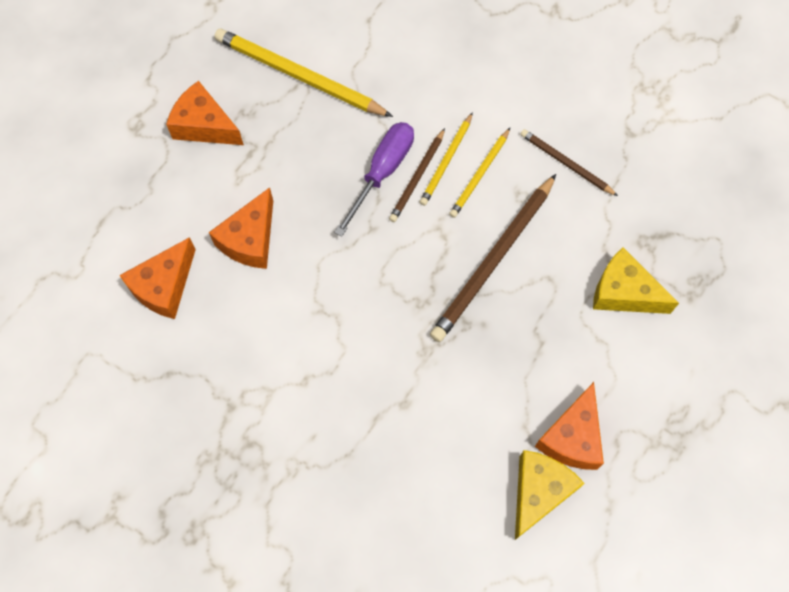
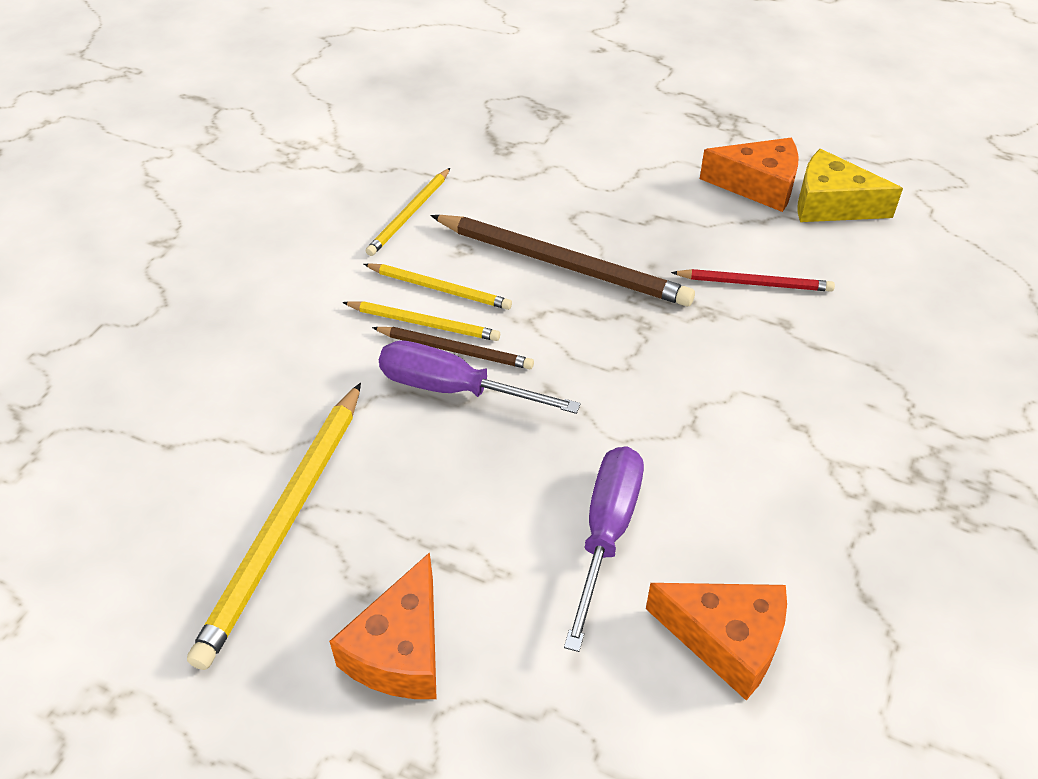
camera: 100 degrees left, 20 degrees down
orange cheese [209,187,273,269] -> purple screwdriver [564,446,644,652]
brown pencil [520,129,618,196] -> yellow pencil [366,168,450,256]
yellow cheese [593,247,679,314] -> none
none -> red pencil [671,269,835,292]

